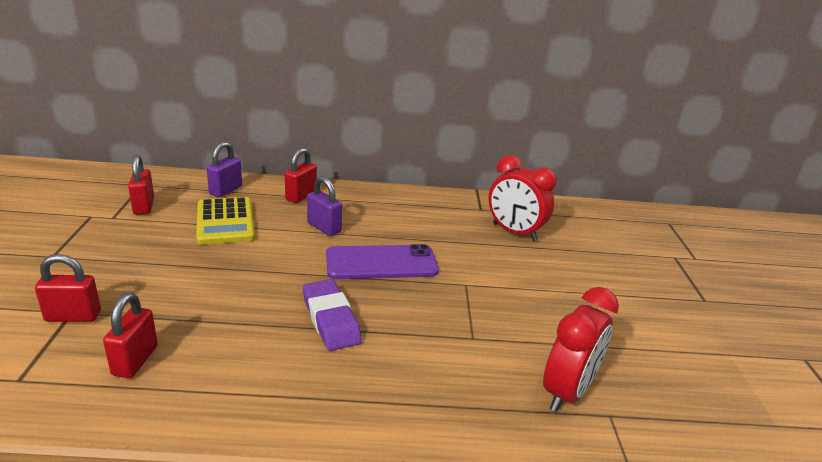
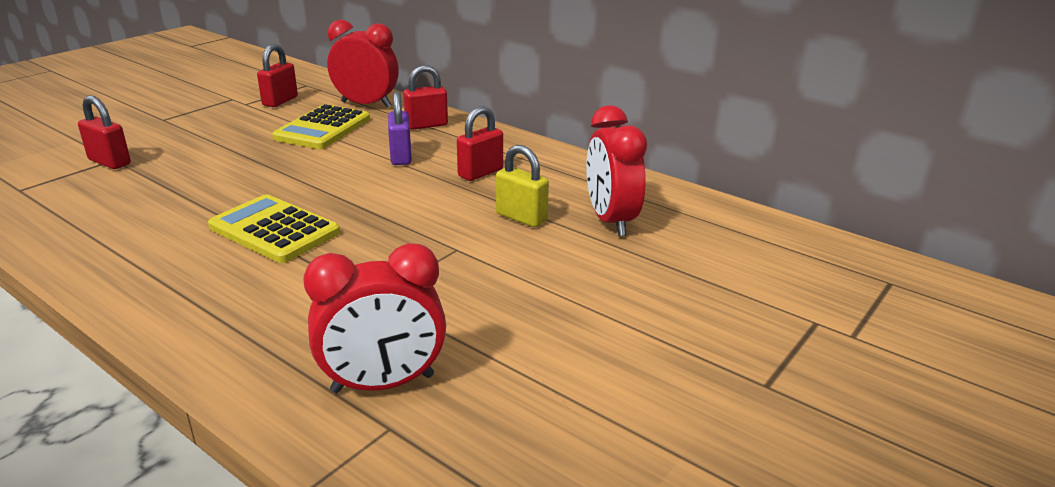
camera: 40 degrees right, 0 degrees up
red padlock [103,293,158,378] -> red padlock moved to [457,106,503,181]
purple padlock [206,142,242,197] -> red clock [327,20,399,108]
purple eraser [303,279,362,351] -> yellow calculator [208,194,340,263]
purple phone [326,244,439,279] -> none
none -> yellow padlock [496,145,549,227]

